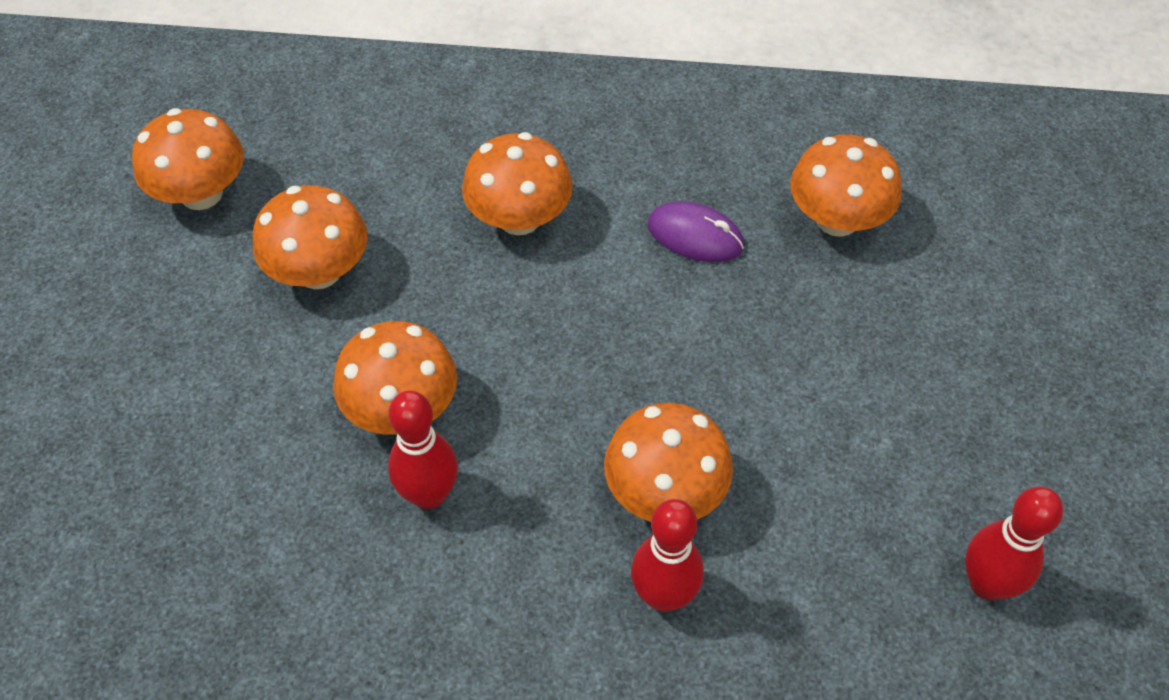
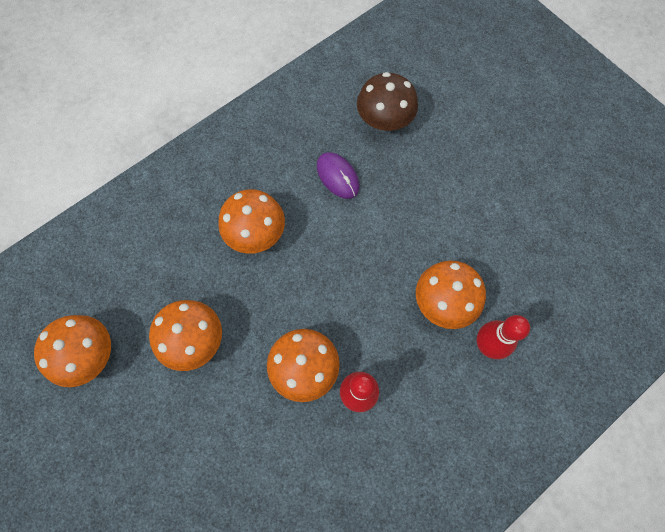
camera: 45 degrees left, 15 degrees up
purple mouse [647,202,744,262] -> purple mouse turned 75 degrees clockwise [317,152,360,199]
orange mushroom [790,135,902,237] -> brown mushroom [357,72,418,131]
red bowling pin [965,487,1063,600] -> none

